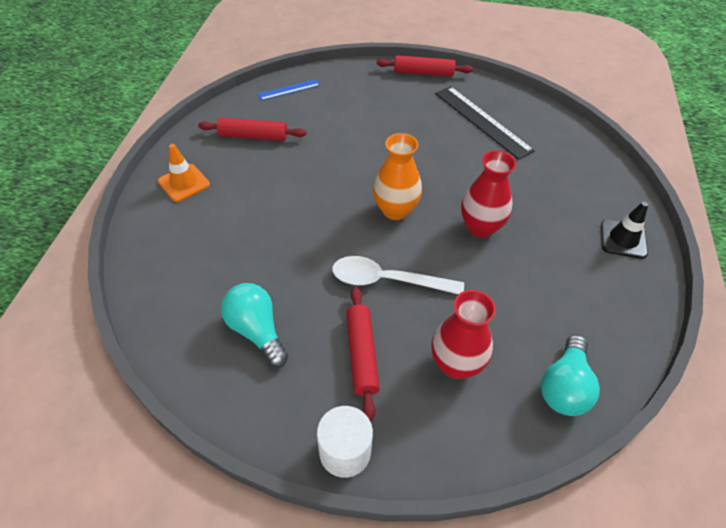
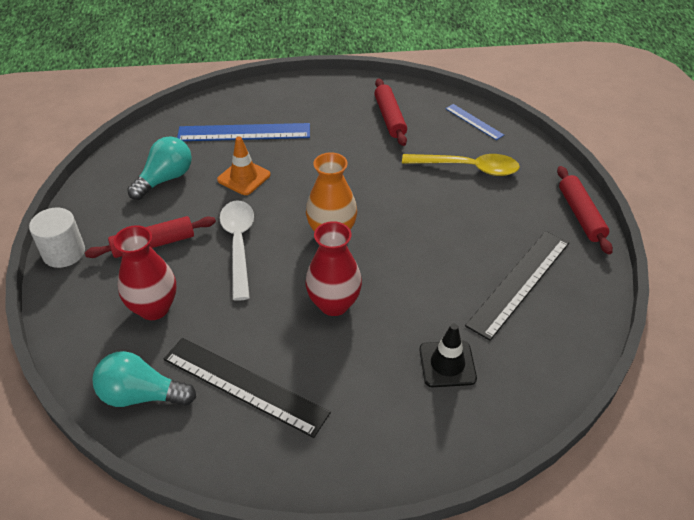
camera: 75 degrees right, 5 degrees down
orange traffic cone [158,144,210,202] -> orange traffic cone moved to [217,137,271,195]
black traffic cone [601,202,648,259] -> black traffic cone moved to [419,323,477,387]
none -> black ruler [164,338,331,438]
none -> blue ruler [177,123,310,141]
none -> yellow spoon [402,154,520,176]

